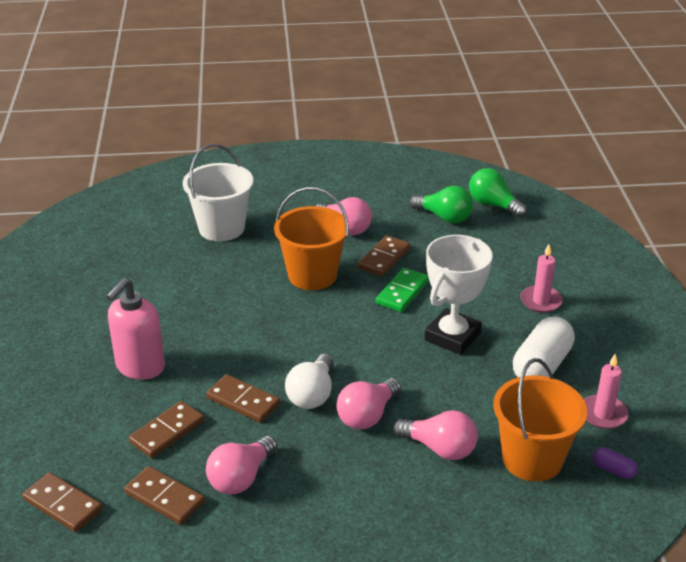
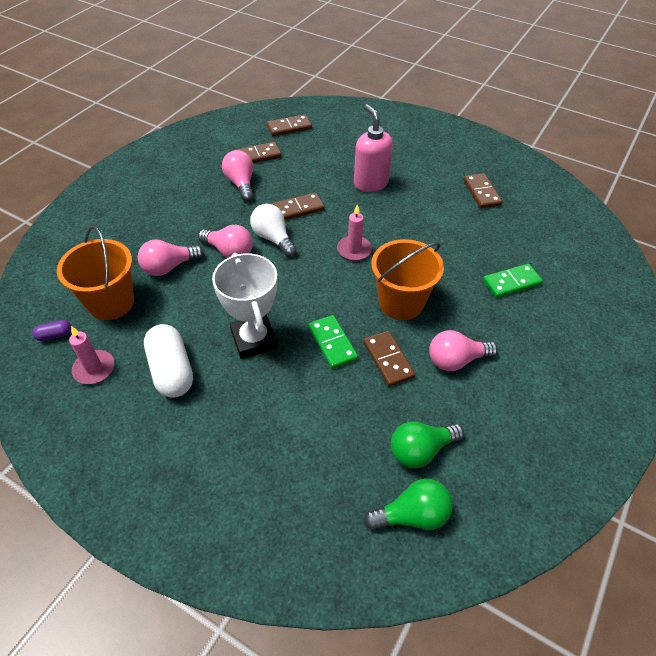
camera: 125 degrees right, 15 degrees up
brown domino [129,401,204,458] -> brown domino moved to [463,173,502,208]
white bucket [183,144,253,241] -> green domino [483,264,543,298]
pink light bulb [336,378,401,429] -> pink light bulb turned 135 degrees clockwise [198,225,253,258]
pink candle [520,244,563,313] -> pink candle moved to [337,205,372,261]

